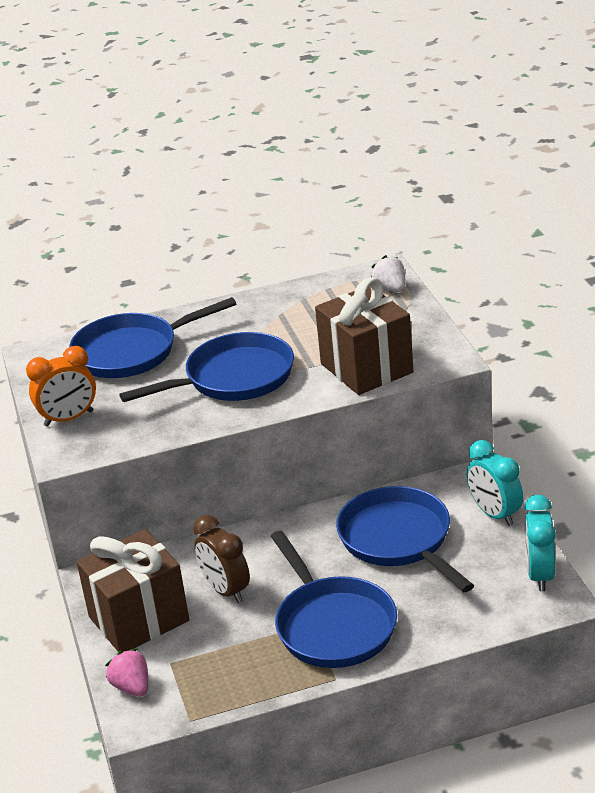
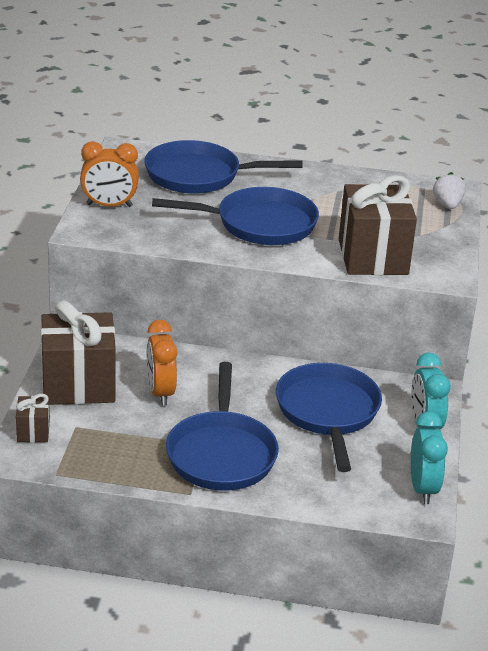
camera: 20 degrees right, 0 degrees up
pink strawberry [105,649,148,696] -> brown gift [16,394,50,442]
brown clock [193,515,250,603] -> orange clock [147,320,177,406]
turquoise clock [524,495,556,591] -> turquoise clock turned 150 degrees clockwise [411,411,448,504]

